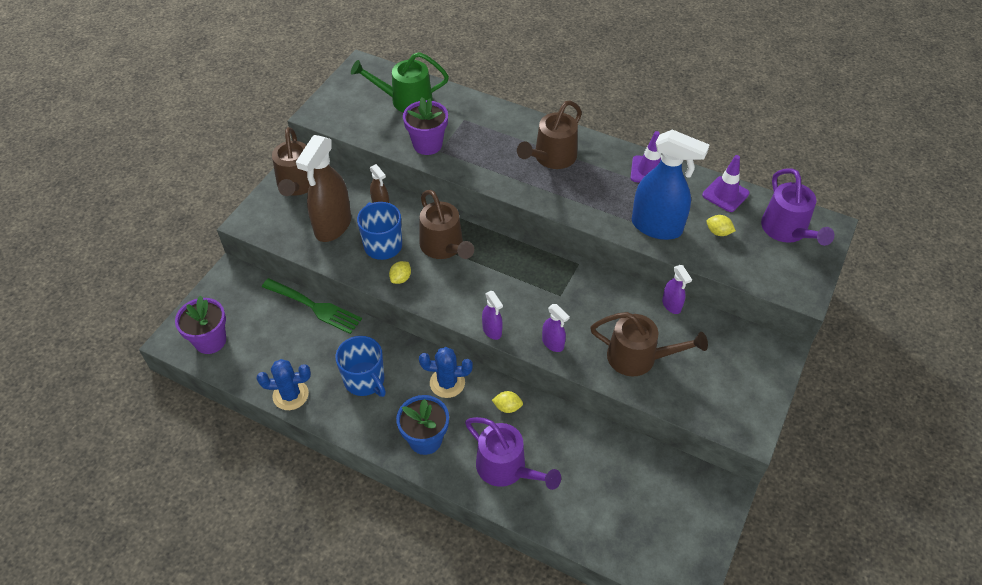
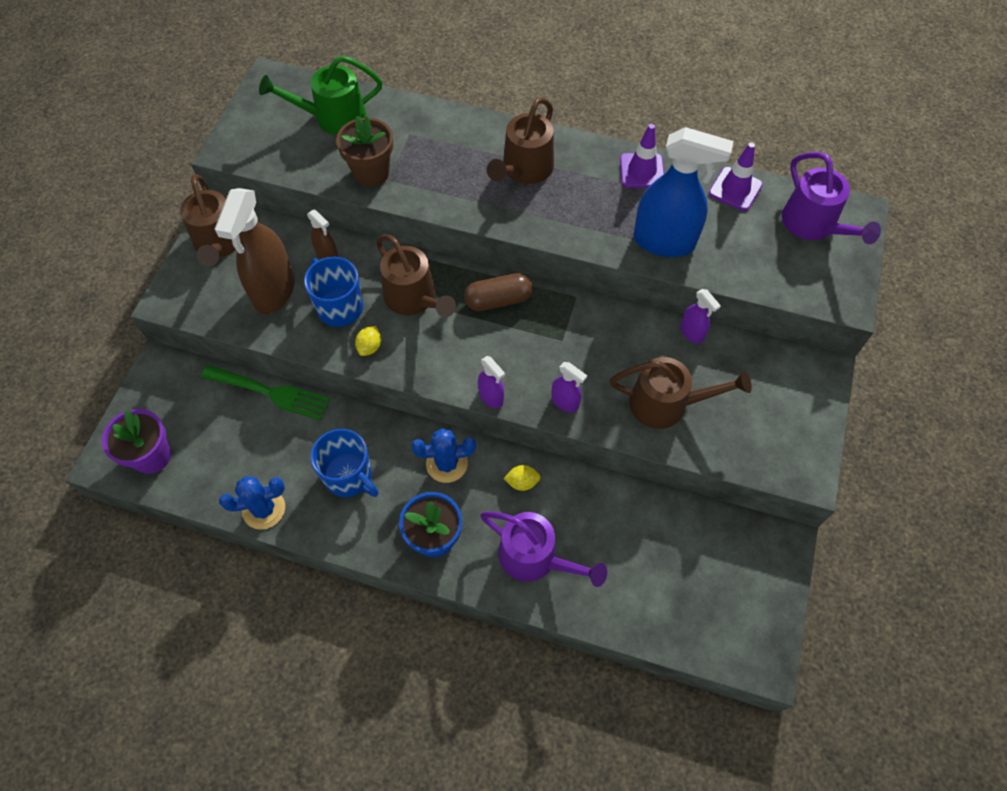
camera: 10 degrees left, 10 degrees up
purple flower pot [403,97,448,155] -> brown flower pot [336,116,393,187]
yellow lemon [706,215,736,236] -> none
none -> brown capsule [464,273,533,311]

